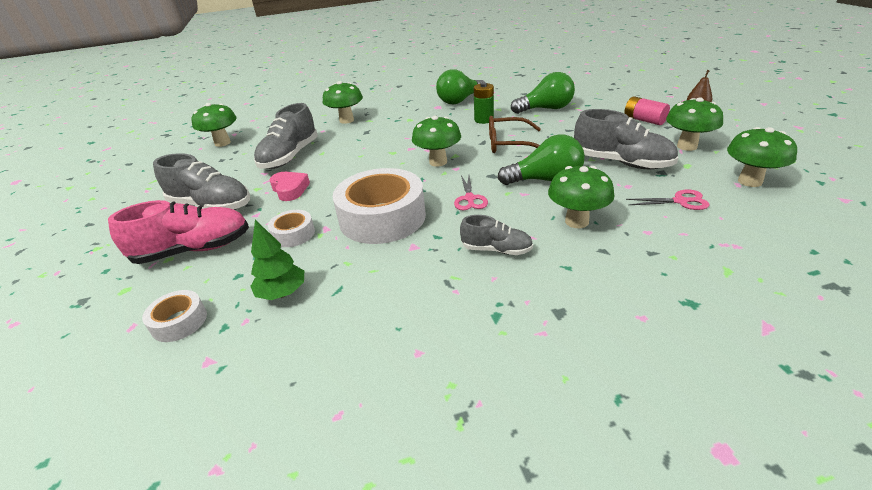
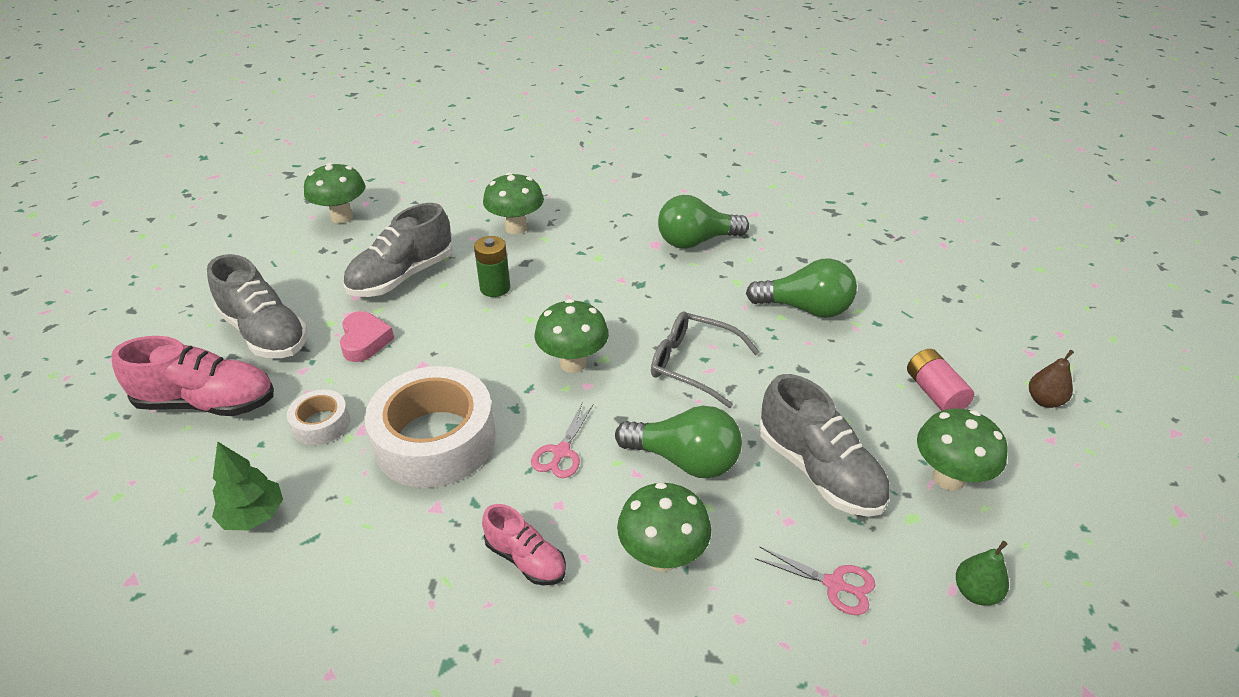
camera: 20 degrees right, 5 degrees up
white tape [142,290,207,342] -> none
grey shoe [460,215,533,255] -> pink shoe [482,504,566,585]
green battery [474,82,494,124] -> green battery moved to [474,236,510,297]
brown glasses [489,116,541,153] -> grey glasses [651,311,759,408]
green mushroom [727,127,797,187] -> green pear [956,541,1009,606]

